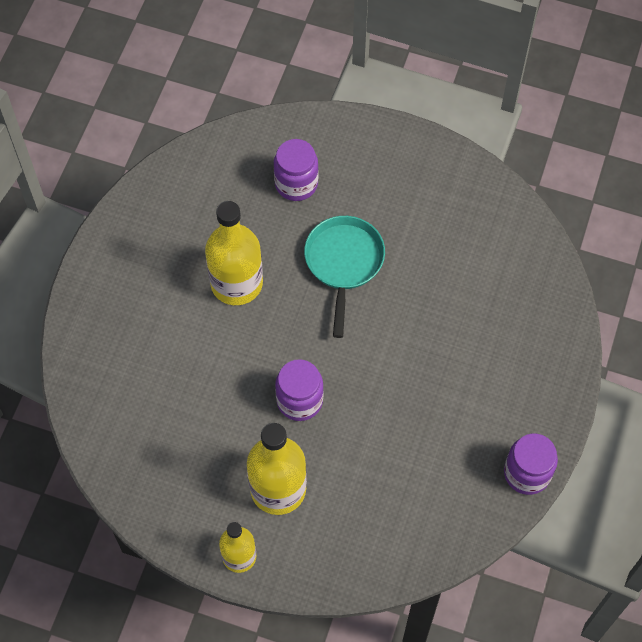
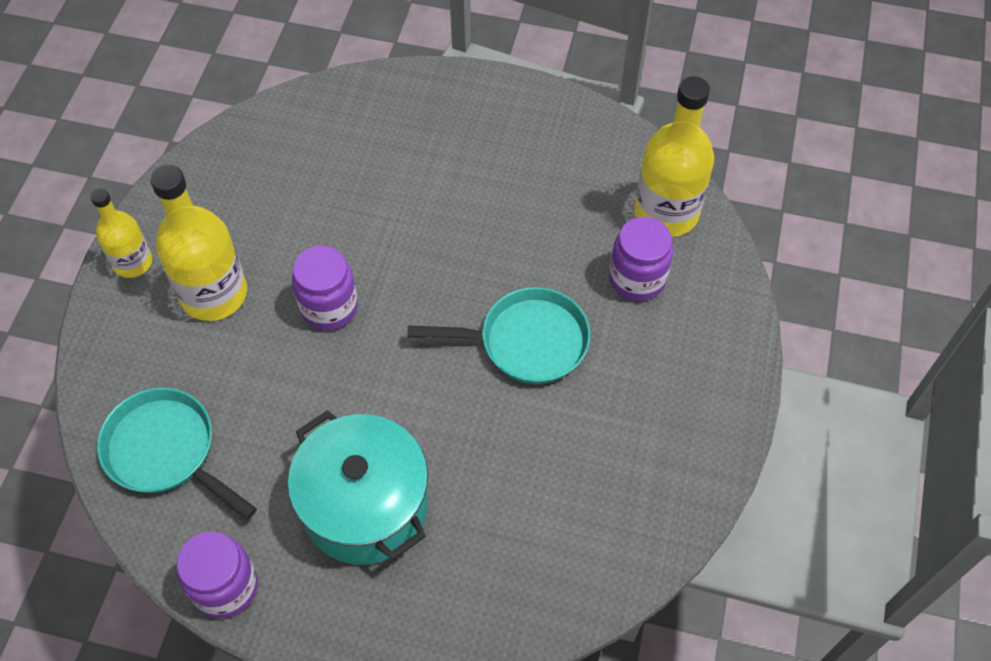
camera: 85 degrees right, 5 degrees down
yellow bottle [205,201,263,305] -> yellow bottle moved to [635,76,714,237]
none -> turquoise pan [97,387,257,520]
none -> turquoise pot [288,410,428,565]

